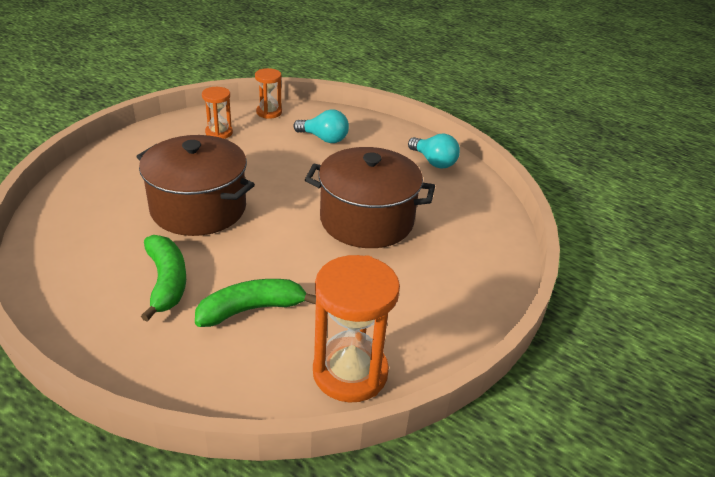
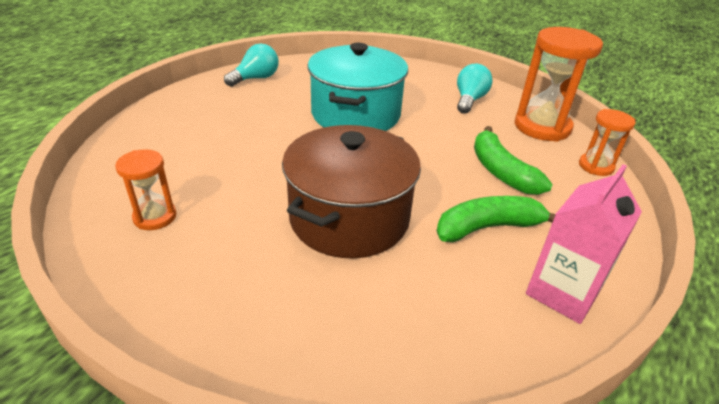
camera: 90 degrees left, 0 degrees up
orange hourglass [255,68,282,119] -> orange hourglass moved to [579,109,636,176]
turquoise light bulb [293,109,349,143] -> turquoise light bulb moved to [457,64,493,114]
brown pot [305,147,435,248] -> turquoise pot [308,43,408,131]
none -> pink carton [526,164,642,324]

